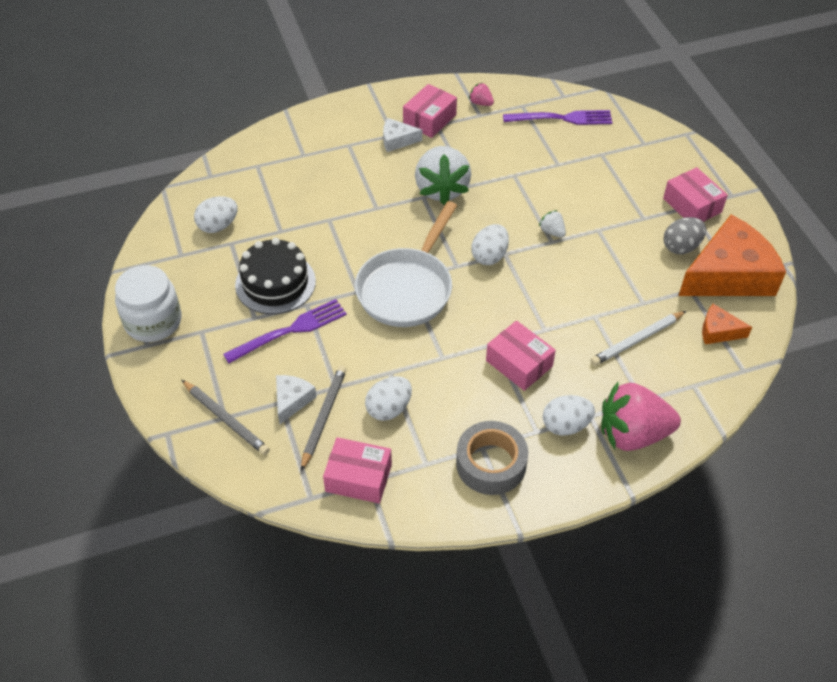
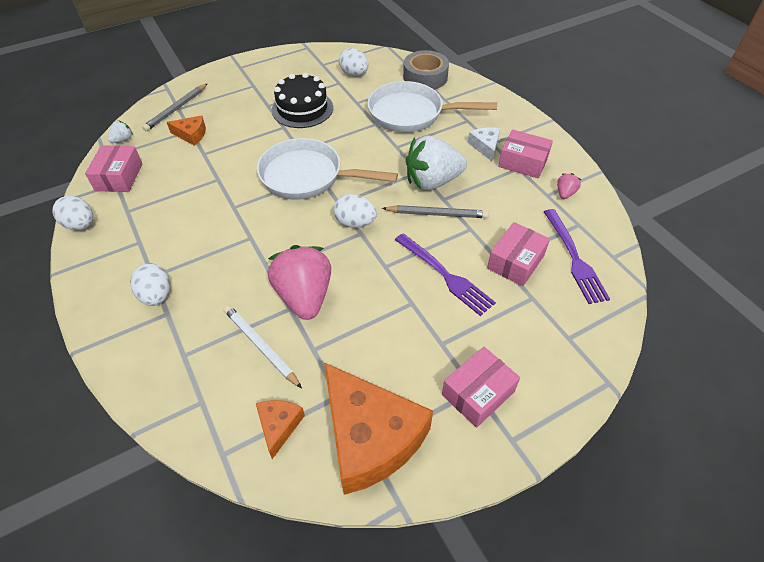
camera: 80 degrees right, 0 degrees up
white jar [115,265,181,342] -> none
purple fork [223,299,347,363] -> purple fork moved to [395,233,496,316]
white cheese [276,375,317,424] -> orange cheese [167,116,206,146]
grey pencil [301,365,347,471] -> grey pencil moved to [382,205,489,218]
white egg [365,376,412,421] -> white egg moved to [52,195,93,230]
grey tape [456,421,528,495] -> grey tape moved to [403,50,449,89]
pink box [486,321,556,391] -> pink box moved to [487,222,550,286]
white strawberry [539,210,566,238] -> white strawberry moved to [108,121,133,143]
pink strawberry [601,382,681,451] -> pink strawberry moved to [268,245,331,320]
grey egg [664,217,706,254] -> none
none -> white pan [367,81,497,132]

